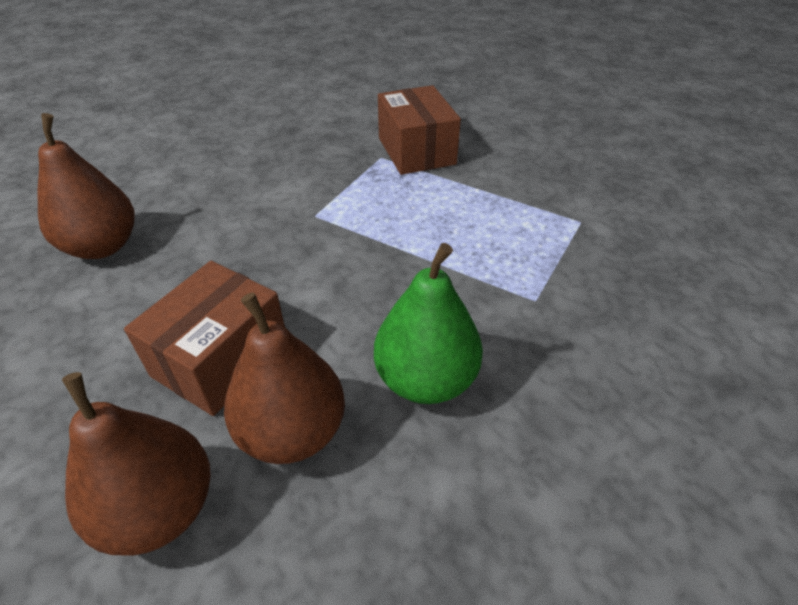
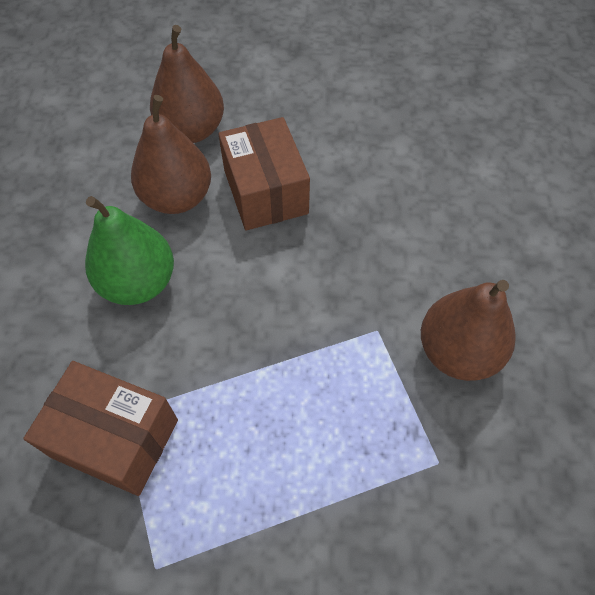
camera: 130 degrees right, 15 degrees up
brown pear [37,113,134,259] -> brown pear moved to [421,280,516,381]
brown box [378,85,461,175] -> brown box moved to [23,361,178,496]

